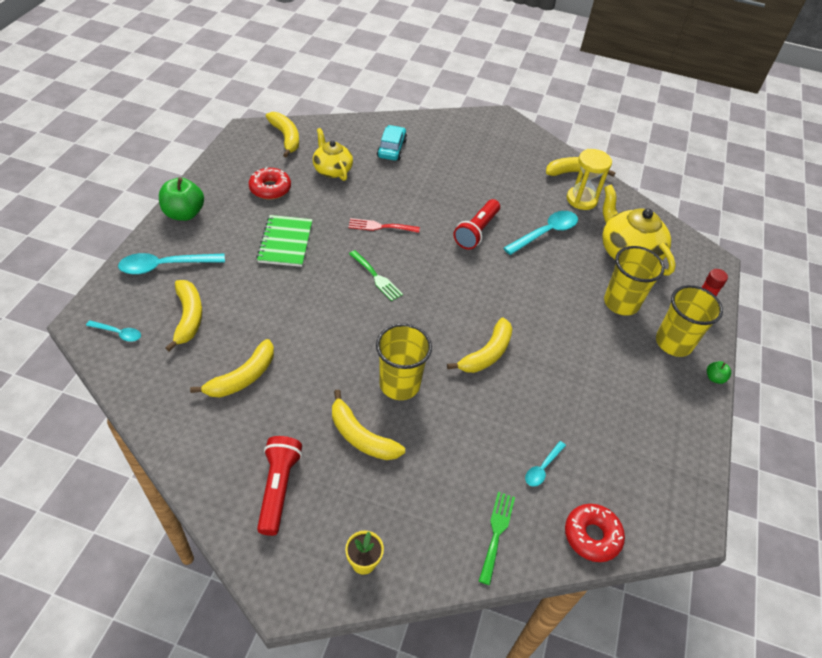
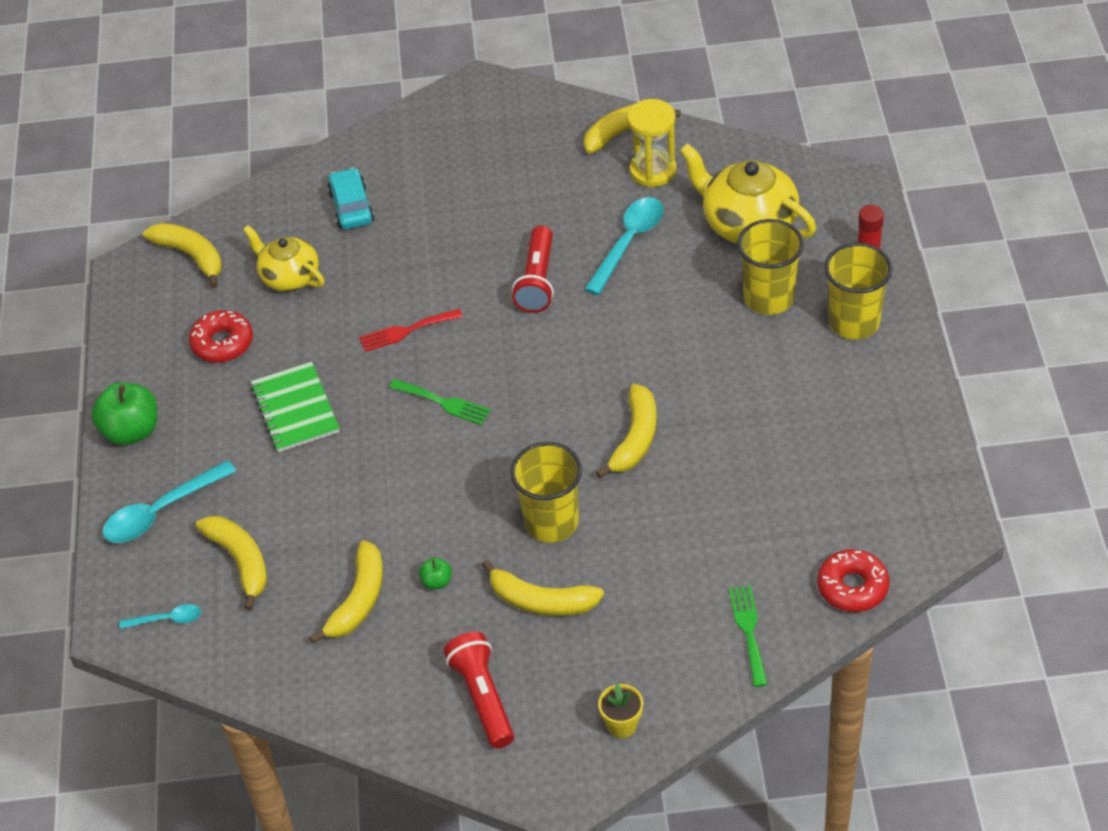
camera: 15 degrees left, 0 degrees up
turquoise spoon [525,441,566,487] -> none
green apple [707,361,731,384] -> green apple moved to [419,557,452,589]

